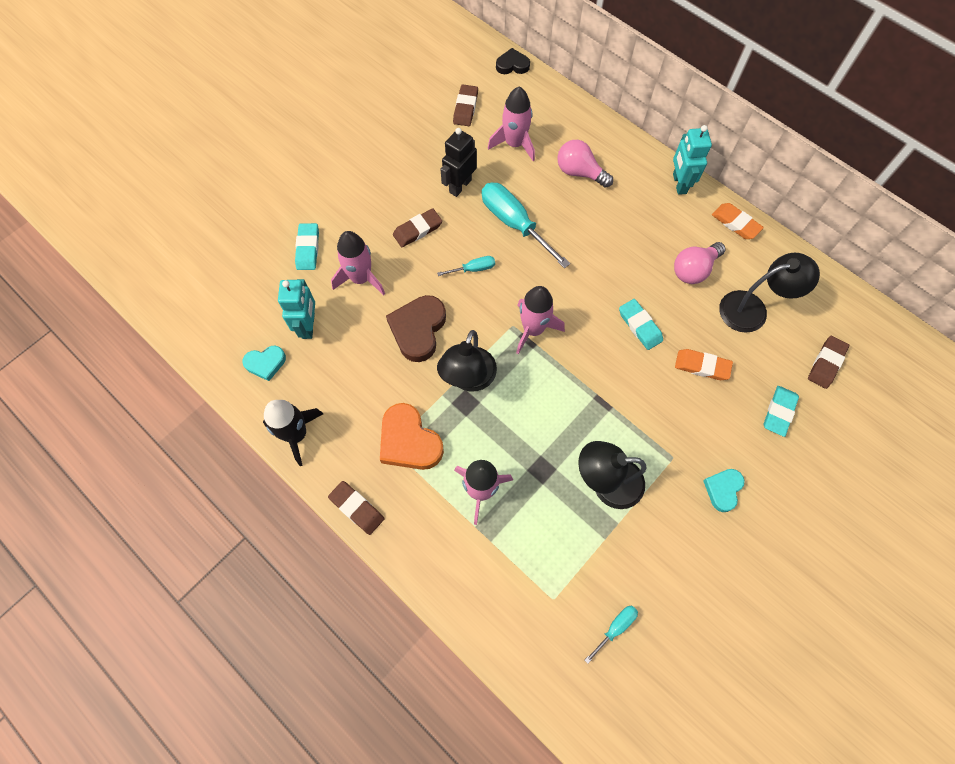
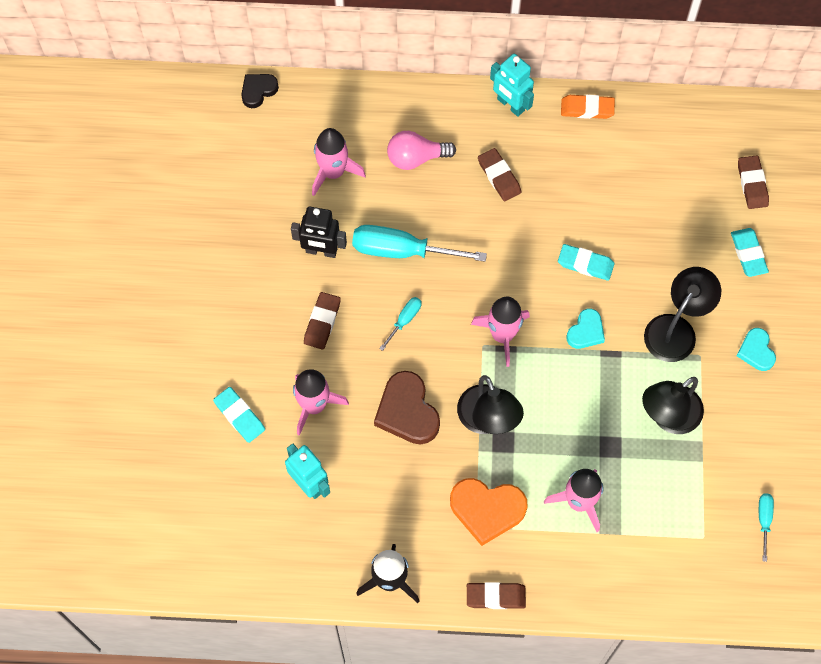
camera: 40 degrees left, 0 degrees up
turquoise heart [242,346,286,381] -> turquoise heart moved to [566,309,605,349]
black robot [441,128,477,197] -> black robot turned 75 degrees counterclockwise [291,207,347,258]
brown eraser [453,85,478,126] -> brown eraser moved to [478,148,521,201]
pink light bulb [674,242,726,284] -> none
orange eraser [675,349,733,380] -> none
black lamp [719,253,820,333] -> black lamp moved to [644,267,721,362]

